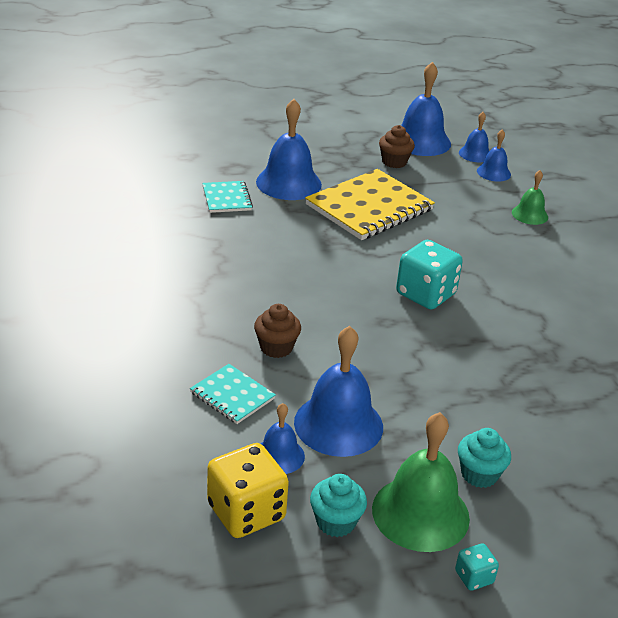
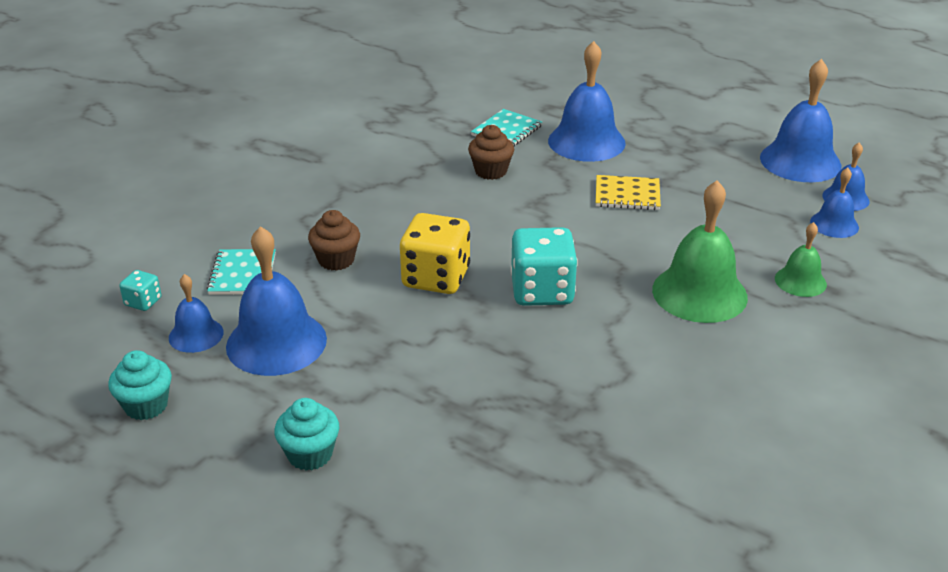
camera: 50 degrees right, 0 degrees up
yellow dice [207,443,289,538] -> yellow dice moved to [400,213,470,294]
yellow notebook [305,169,435,240] -> yellow notebook [596,175,661,210], size x0.51
green bell [372,412,470,552] -> green bell moved to [652,180,748,323]
brown cupcake [379,125,415,168] -> brown cupcake moved to [468,125,514,180]
turquoise dice [455,543,499,591] -> turquoise dice moved to [119,270,161,311]

